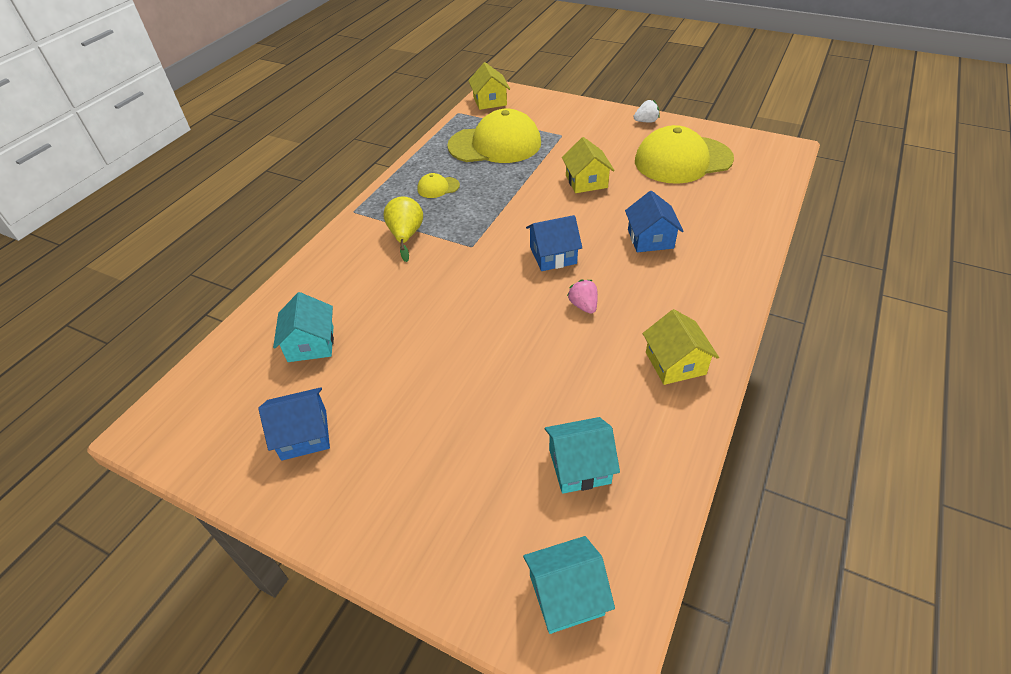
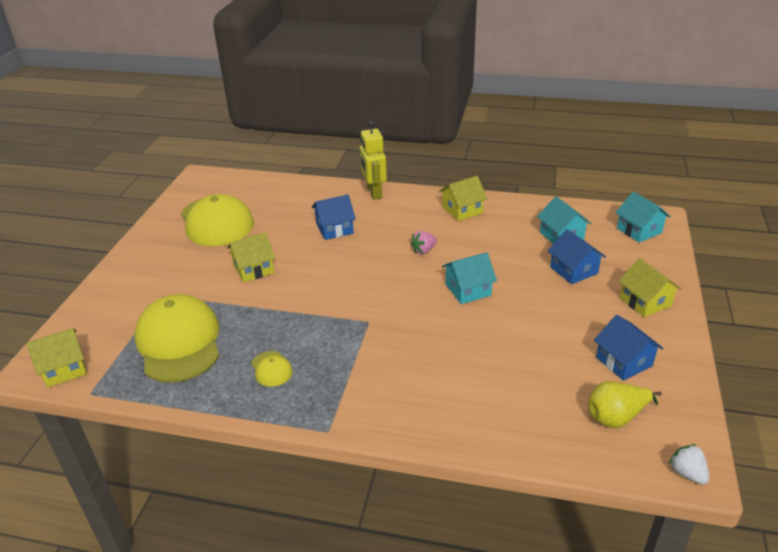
camera: 105 degrees left, 10 degrees down
turquoise house [273,292,334,362] -> turquoise house moved to [442,252,497,304]
yellow pear [384,196,423,262] -> yellow pear moved to [588,381,662,428]
blue house [526,215,582,271] -> blue house moved to [548,229,606,284]
white strawberry [634,100,660,123] -> white strawberry moved to [669,444,709,484]
none -> yellow robot [360,121,387,199]
none -> yellow house [618,258,682,317]

